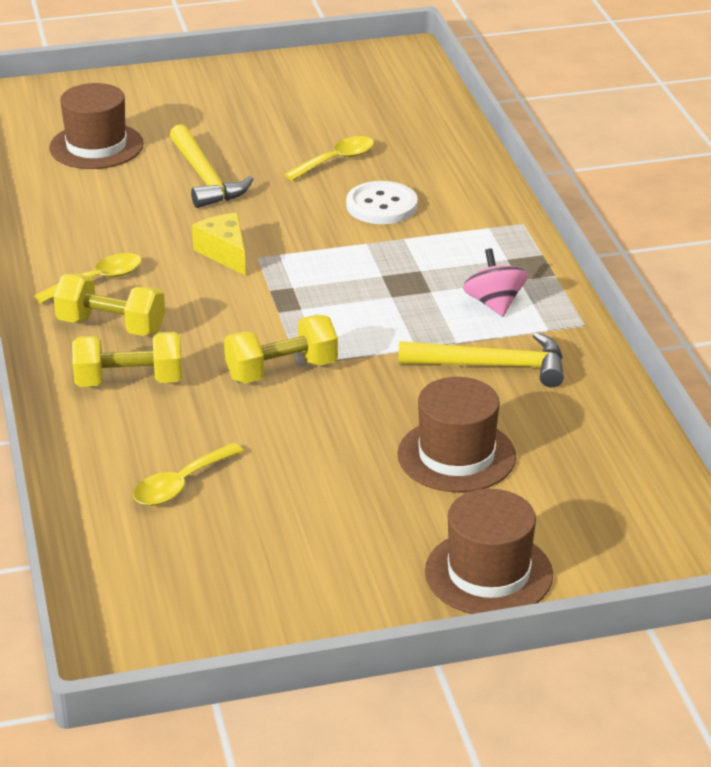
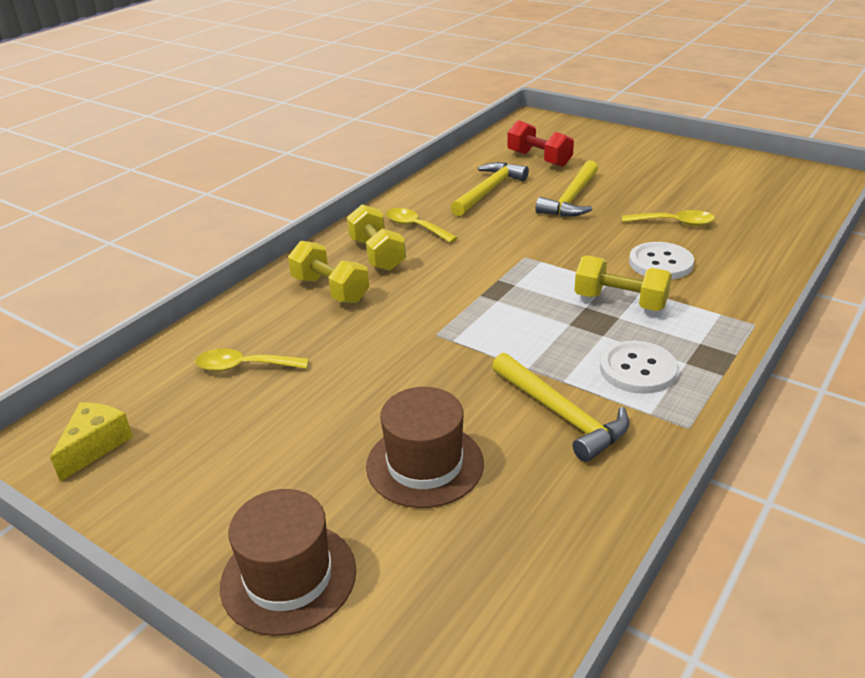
camera: 50 degrees right, 0 degrees up
yellow spoon [34,253,142,304] -> yellow spoon turned 150 degrees counterclockwise [386,208,458,243]
brown hat [49,83,144,169] -> red dumbbell [507,120,574,167]
yellow cheese [192,213,246,276] -> yellow cheese moved to [50,402,133,482]
yellow dumbbell [224,315,338,383] -> yellow dumbbell moved to [574,255,672,311]
pink spinning top [463,248,528,317] -> white button [600,341,678,394]
none -> yellow hammer [451,162,529,216]

